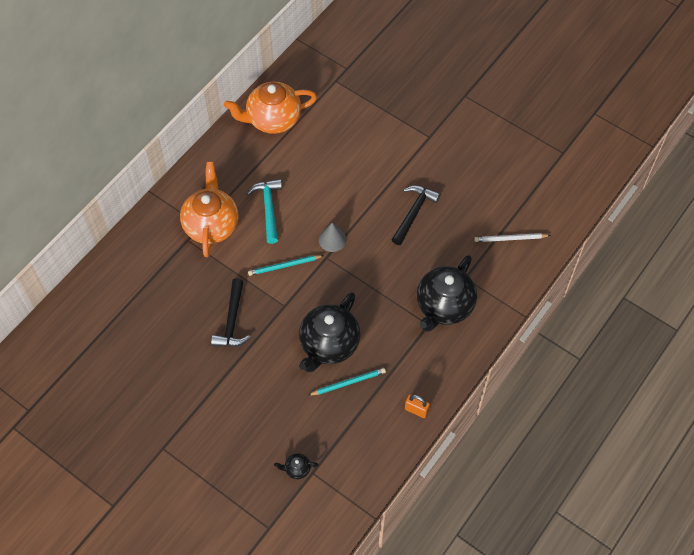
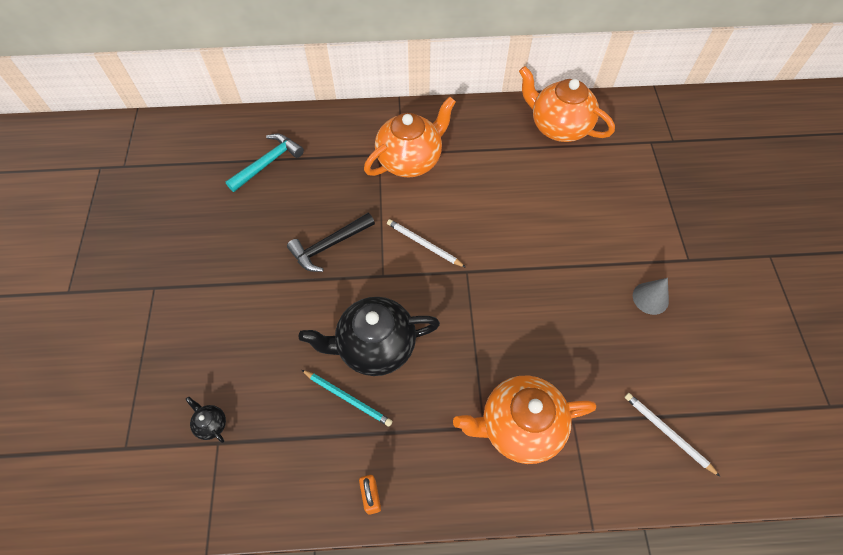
camera: 50 degrees right, 0 degrees up
turquoise hammer [247,179,282,244] -> turquoise hammer moved to [225,134,304,192]
turquoise pencil [248,255,324,276] -> white pencil [387,219,466,268]
grey cone [319,223,346,252] -> grey cone moved to [633,278,669,315]
black hammer [391,185,440,245] -> none
black teapot [417,255,477,332] -> orange teapot [453,375,596,464]

